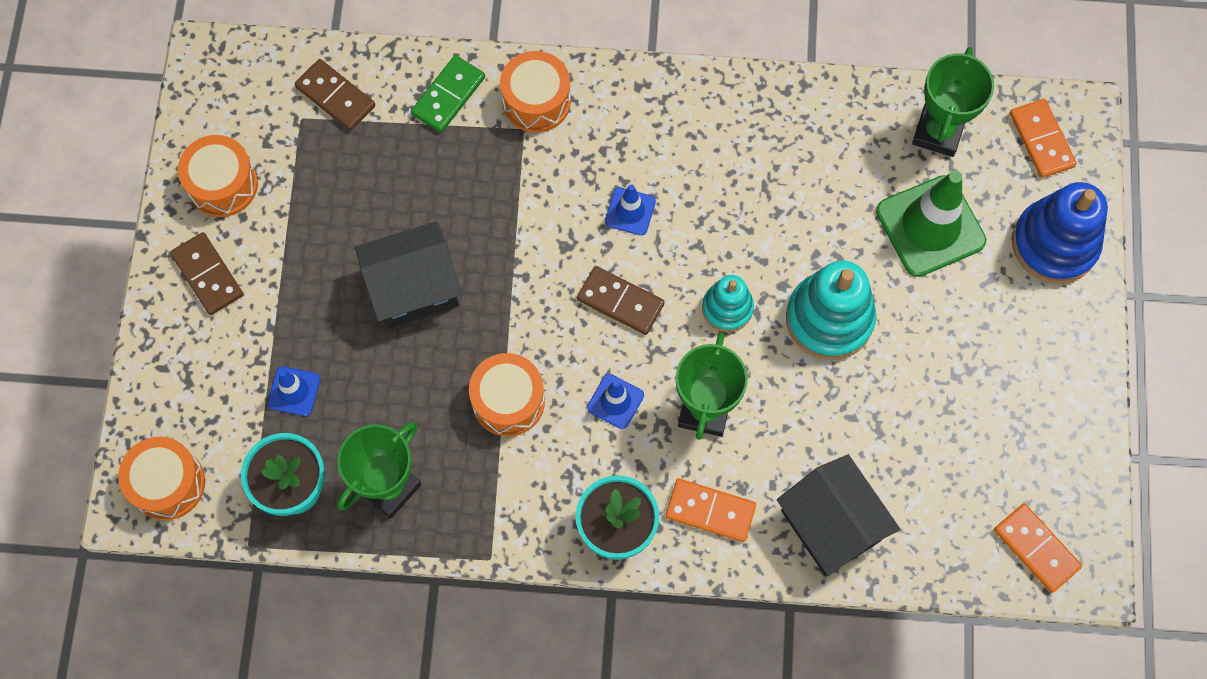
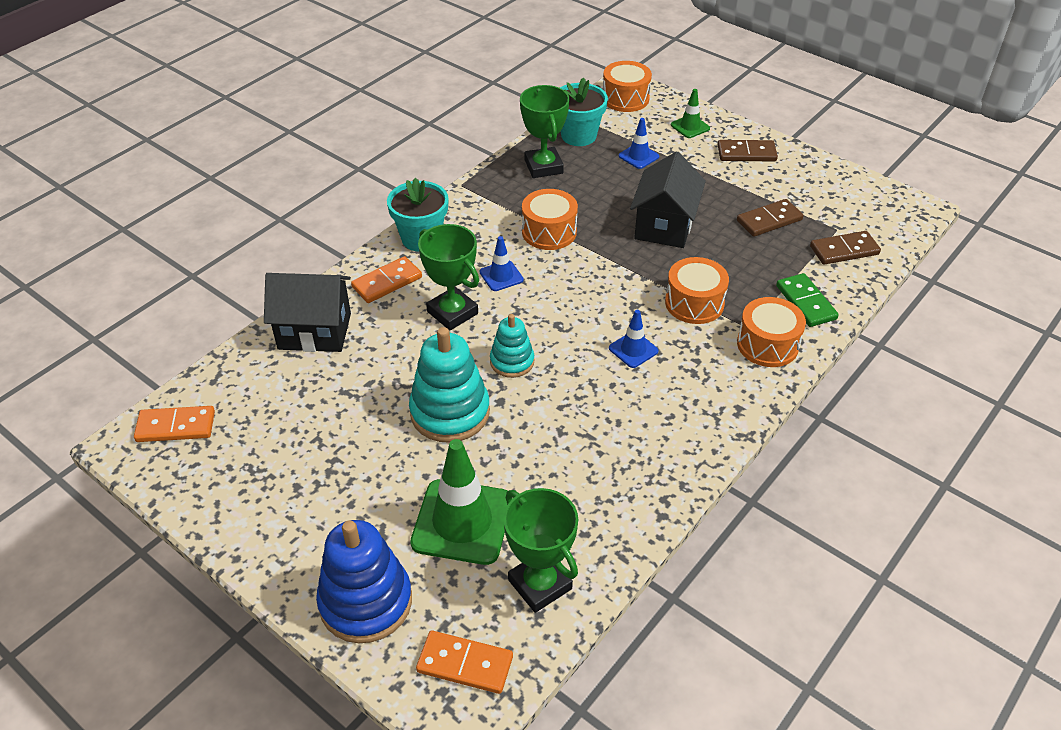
camera: 125 degrees right, 25 degrees down
orange drum [178,135,258,217] -> orange drum moved to [665,257,729,324]
brown domino [577,266,665,335] -> brown domino moved to [737,199,804,237]
none -> green traffic cone [671,89,710,138]

